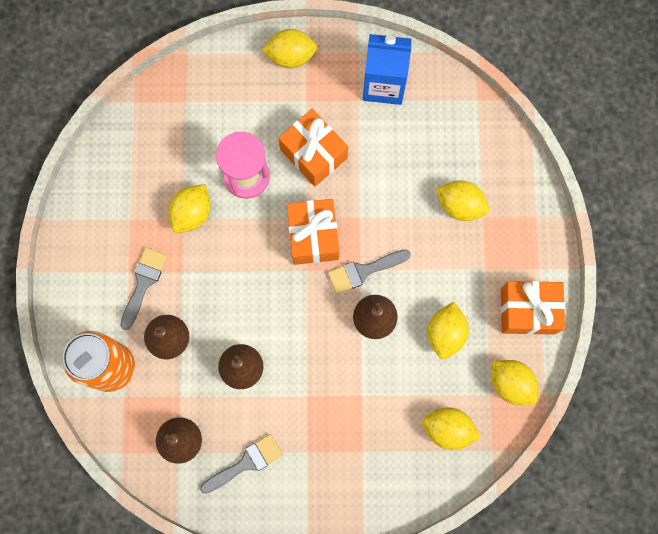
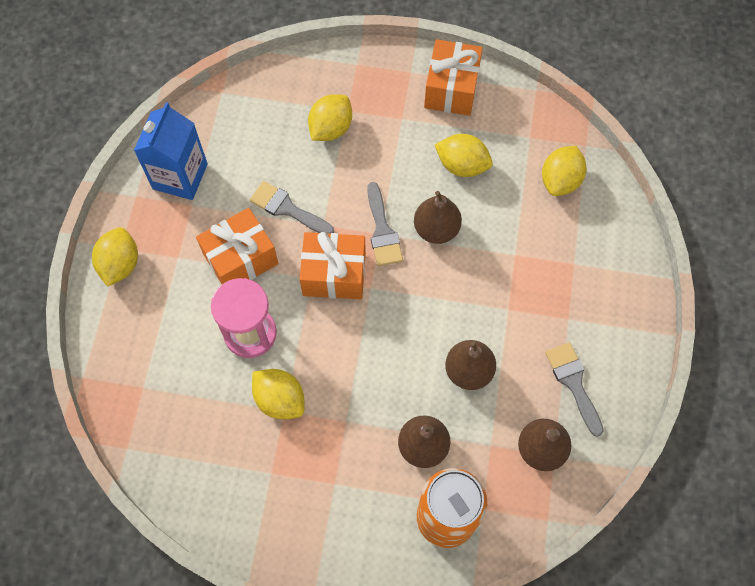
camera: 80 degrees left, 10 degrees down
grey brush [120,247,167,330] -> grey brush moved to [250,181,334,234]
yellow lemon [492,360,538,406] -> none

